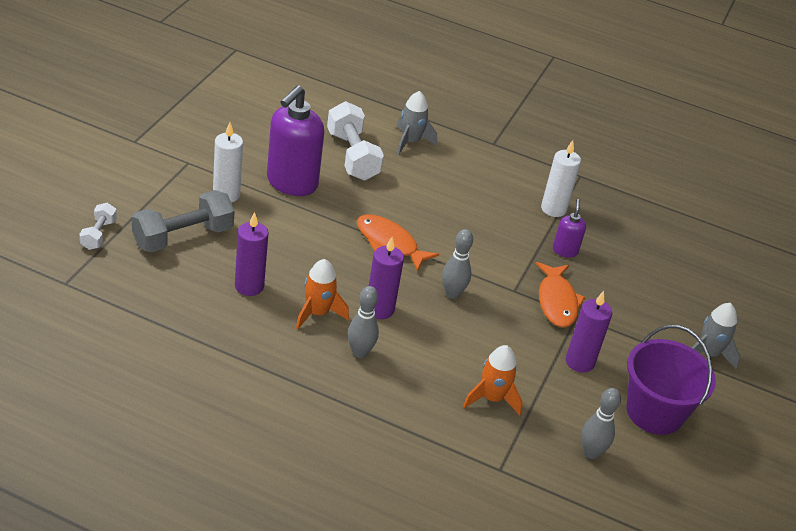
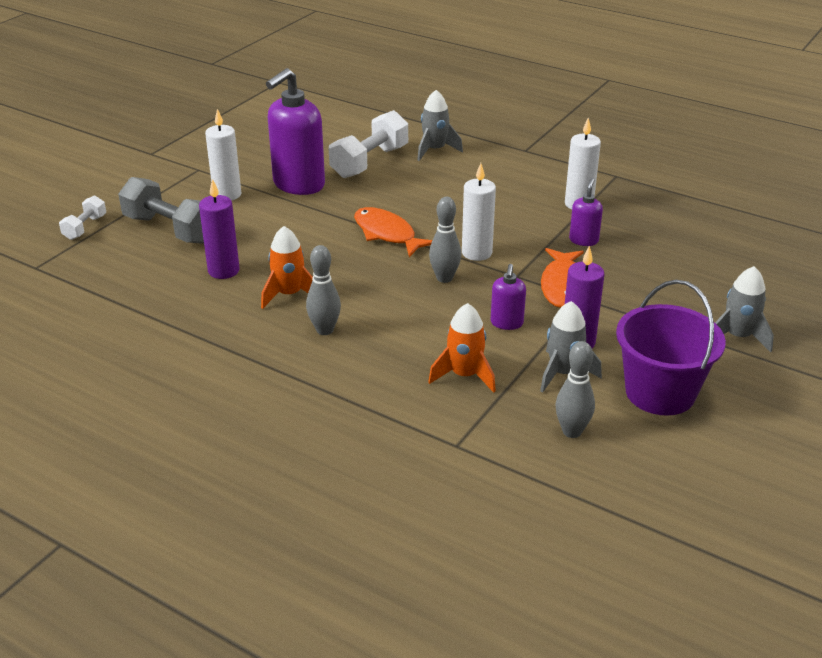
camera: 15 degrees right, 5 degrees down
grey dumbbell [132,190,235,252] -> grey dumbbell turned 60 degrees clockwise [118,177,204,244]
white dumbbell [327,101,384,181] -> white dumbbell turned 45 degrees clockwise [329,110,408,178]
purple candle [369,237,404,319] -> none
none -> white candle [462,163,496,261]
none -> purple soap dispenser [491,264,526,330]
none -> grey rocket [540,301,602,392]

